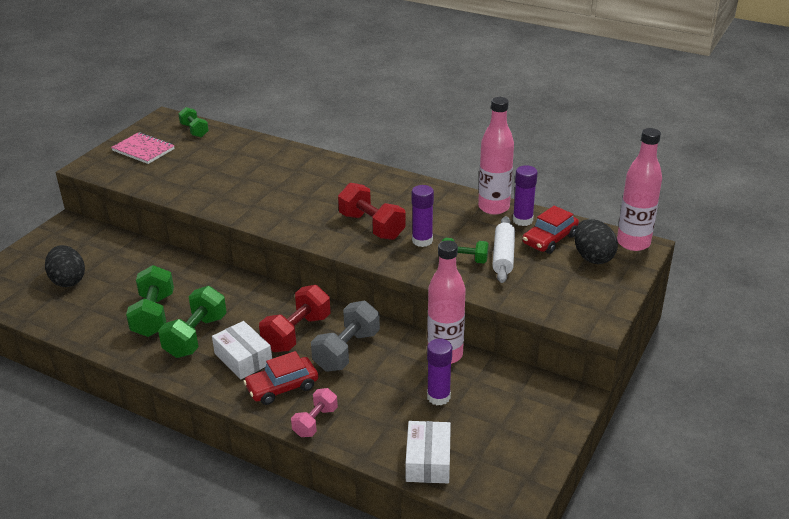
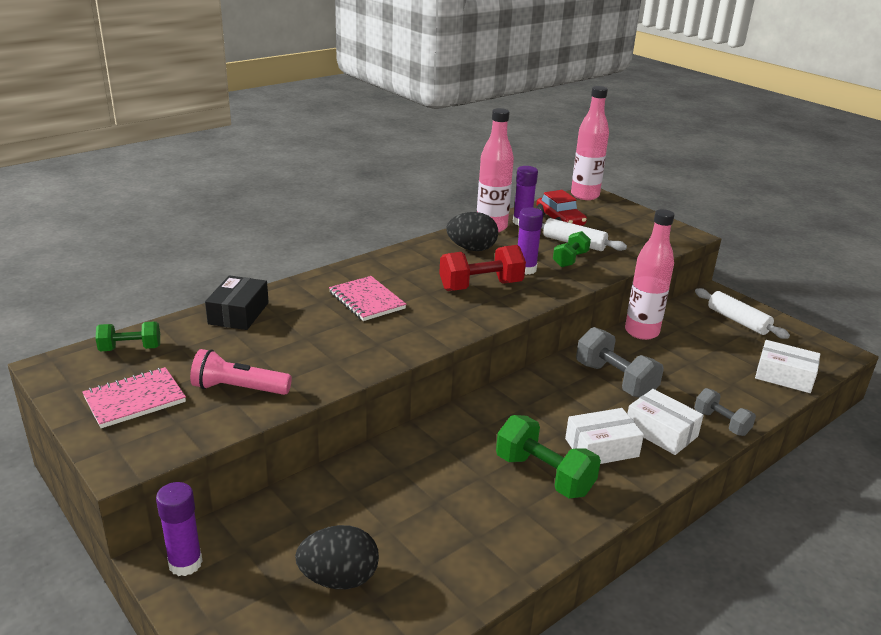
camera: 70 degrees left, 5 degrees down
green dumbbell [126,265,174,337] -> none
red car [243,351,318,405] -> white box [627,389,704,455]
red dumbbell [259,285,331,352] -> none
pink dumbbell [291,388,338,437] -> grey dumbbell [694,388,756,436]
purple glue stick [427,339,452,405] -> purple glue stick moved to [156,482,203,576]
black egg [574,219,618,264] -> black egg moved to [446,212,498,251]
none -> pink flashlight [190,349,292,395]
none -> black box [205,275,269,330]
none -> pink notebook [329,276,406,321]
none -> white rolling pin [695,288,790,339]

